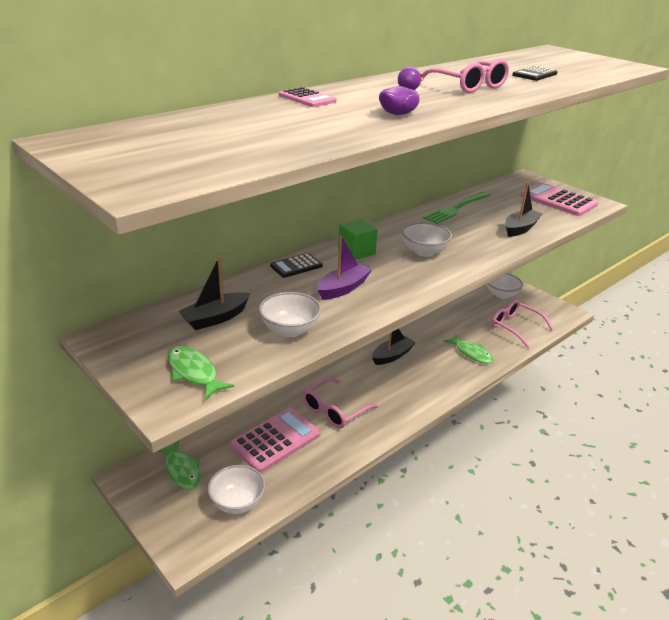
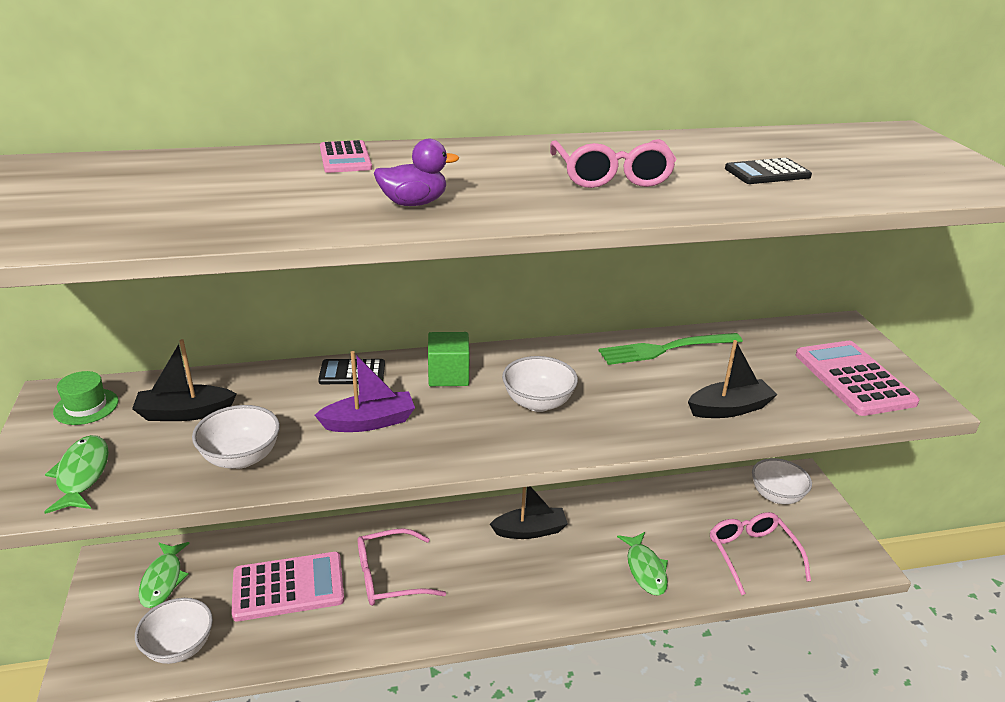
camera: 30 degrees right, 0 degrees up
none -> green hat [53,371,119,425]

